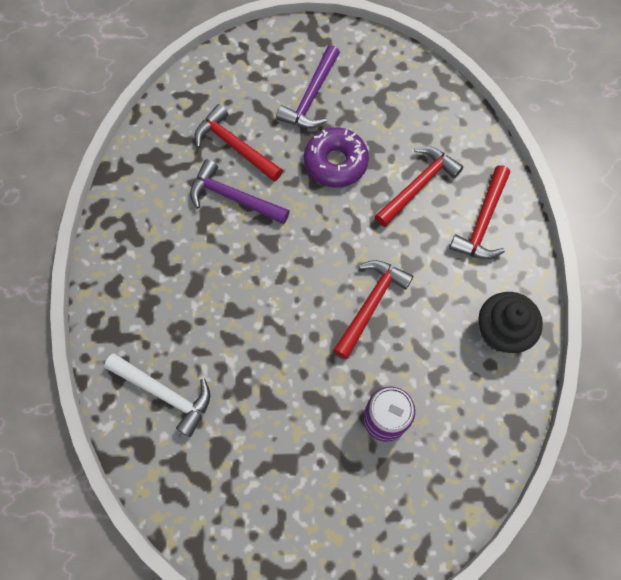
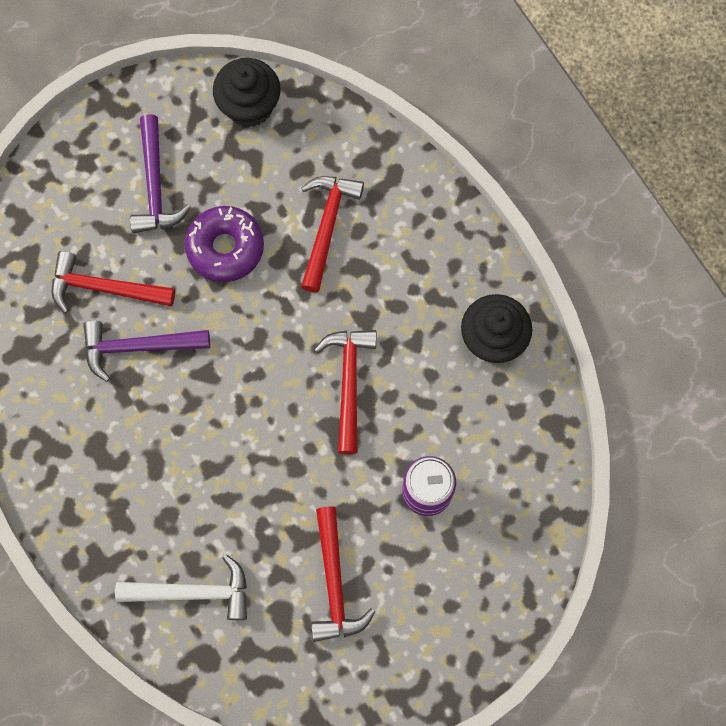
camera: 30 degrees left, 5 degrees up
red hammer [449,165,510,259] -> red hammer moved to [311,507,375,642]
none -> black cupcake [213,58,281,127]

